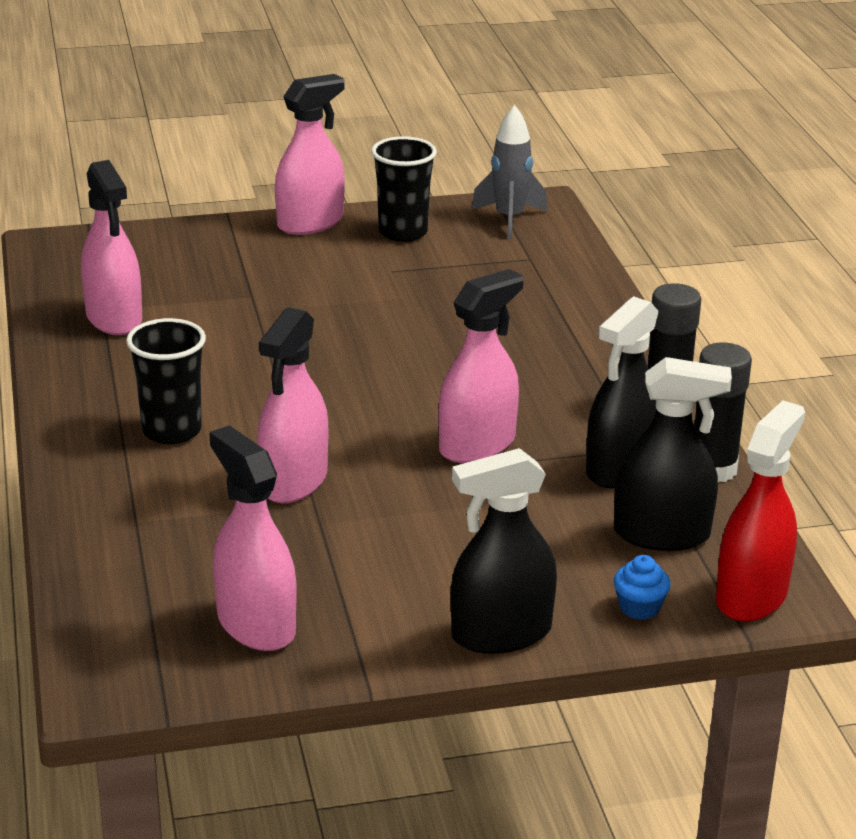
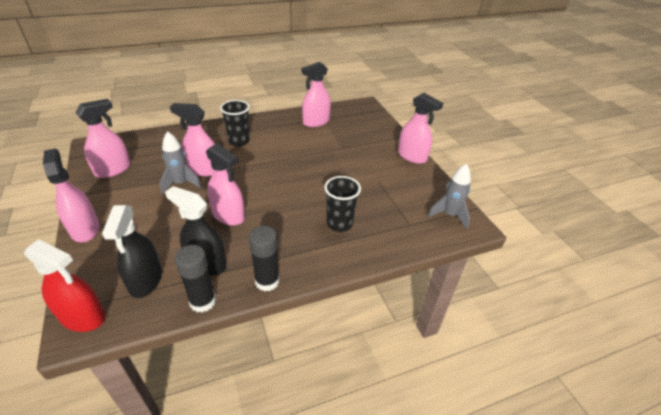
camera: 80 degrees right, 10 degrees up
black cup [371,136,437,242] -> black cup moved to [324,176,361,232]
black spray bottle [451,448,557,654] -> pink spray bottle [43,148,99,242]
blue cupcake [614,555,671,620] -> none
none -> grey rocket [160,131,202,194]

